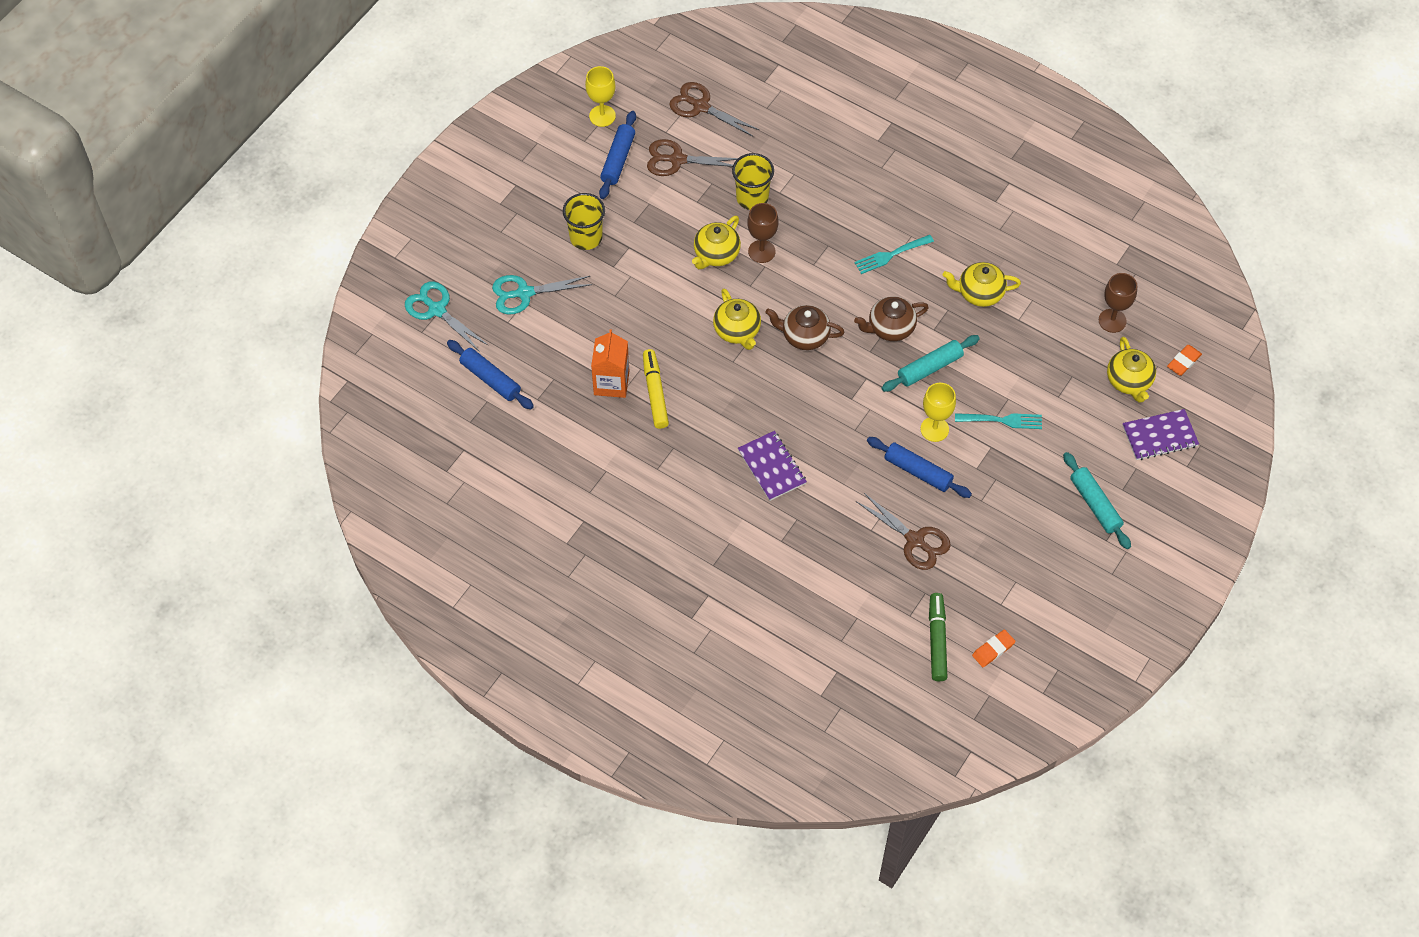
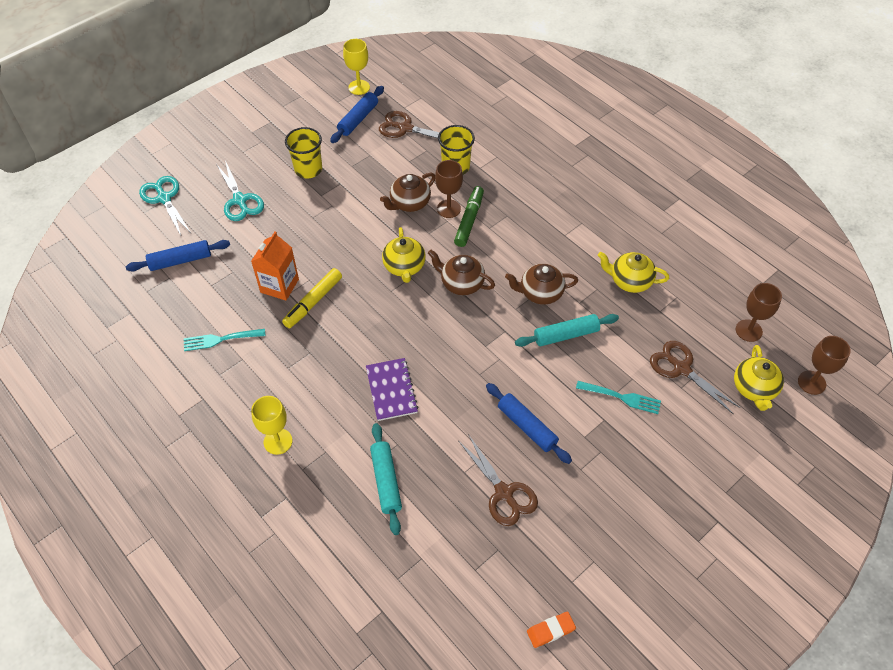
camera: 15 degrees right, 5 degrees down
blue rolling pin [447,340,534,409] -> blue rolling pin turned 75 degrees counterclockwise [126,240,230,272]
turquoise scissors [492,275,593,315] -> turquoise scissors turned 120 degrees counterclockwise [216,161,264,221]
yellow marker [643,349,669,429] -> yellow marker turned 150 degrees counterclockwise [282,268,342,328]
brown scissors [669,82,759,137] -> brown scissors moved to [650,341,740,414]
yellow teapot [692,216,741,269] -> brown teapot [380,173,435,212]
turquoise fork [855,235,934,274] -> turquoise fork moved to [184,329,266,351]
yellow goblet [920,383,956,442] -> yellow goblet moved to [251,396,292,455]
green marker [929,593,948,681] -> green marker moved to [454,186,484,247]
turquoise rolling pin [1063,452,1131,549] -> turquoise rolling pin moved to [370,423,402,535]
purple notebook [1122,409,1199,460] -> none
orange eraser [1167,345,1202,376] -> brown goblet [798,336,851,395]

